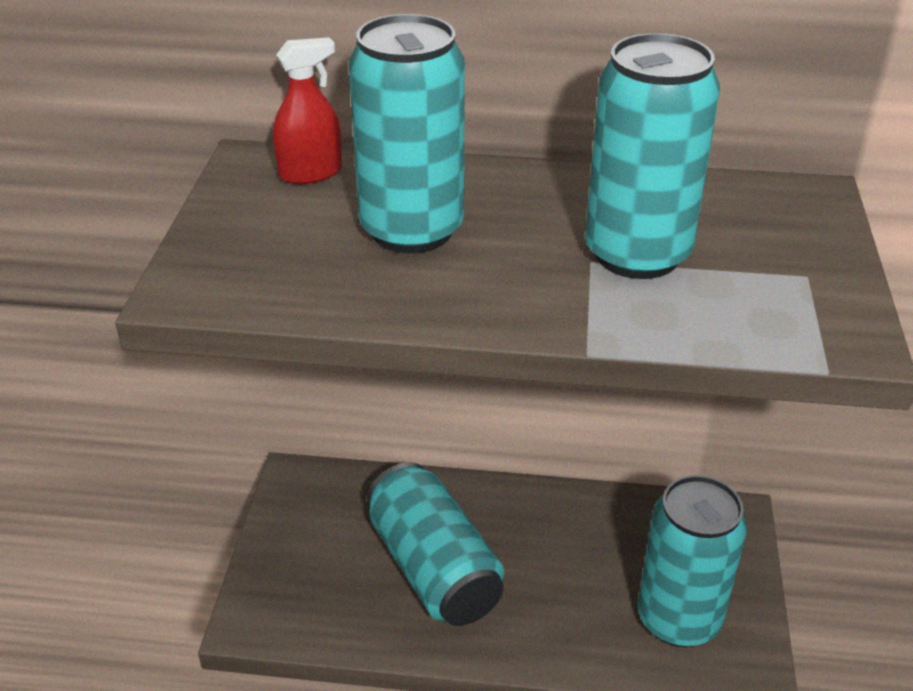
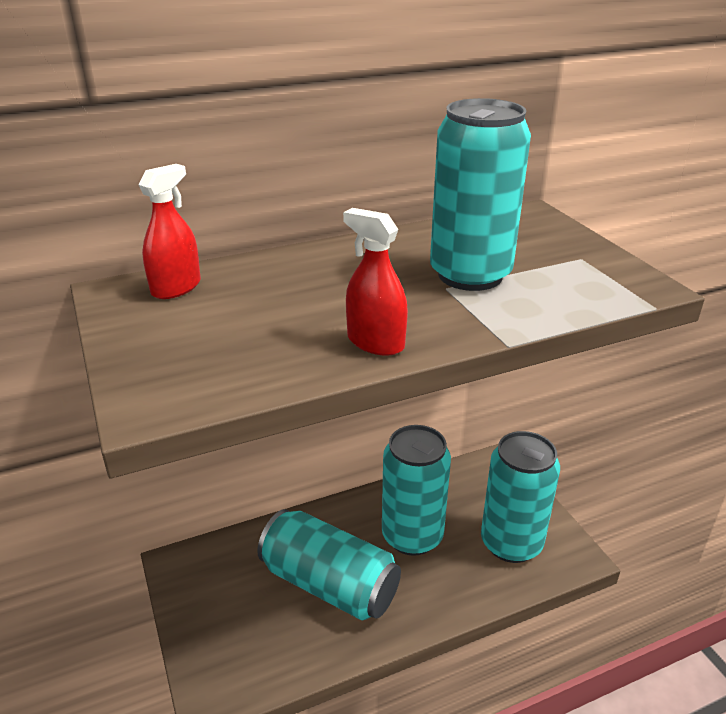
camera: 30 degrees left, 5 degrees down
turquoise can [349,14,465,253] -> turquoise can moved to [382,425,451,556]
none -> red spray bottle [343,208,408,356]

